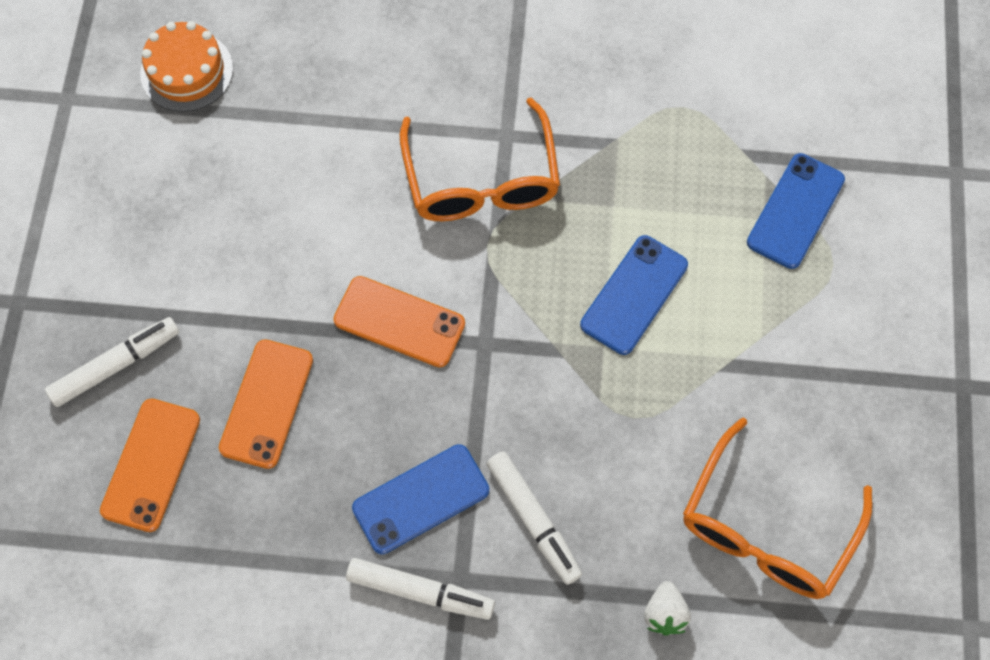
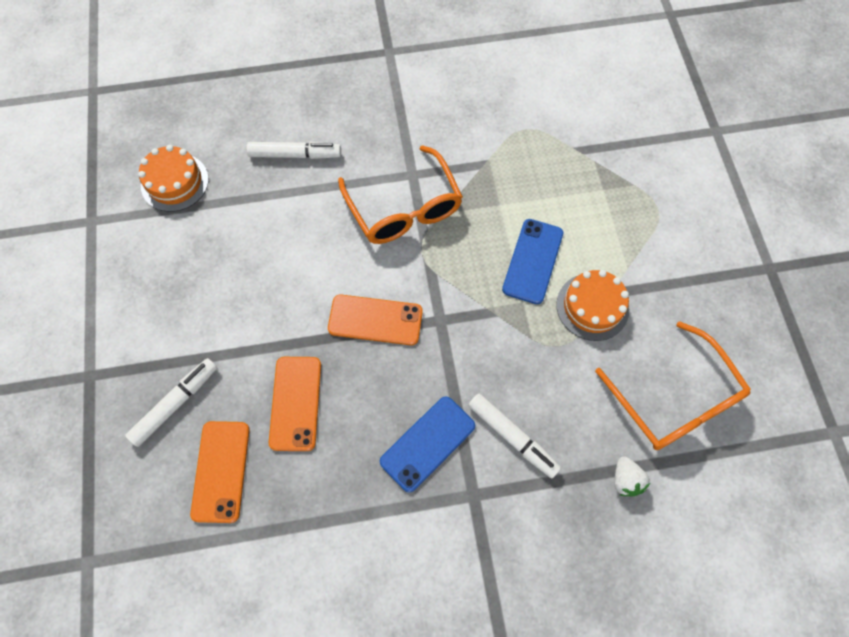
camera: 15 degrees left, 0 degrees up
white marker [346,558,495,620] -> white marker moved to [246,142,341,159]
orange glasses [683,417,872,599] -> orange glasses turned 45 degrees counterclockwise [595,321,751,450]
blue phone [747,153,845,269] -> none
none -> orange cake [556,270,629,341]

